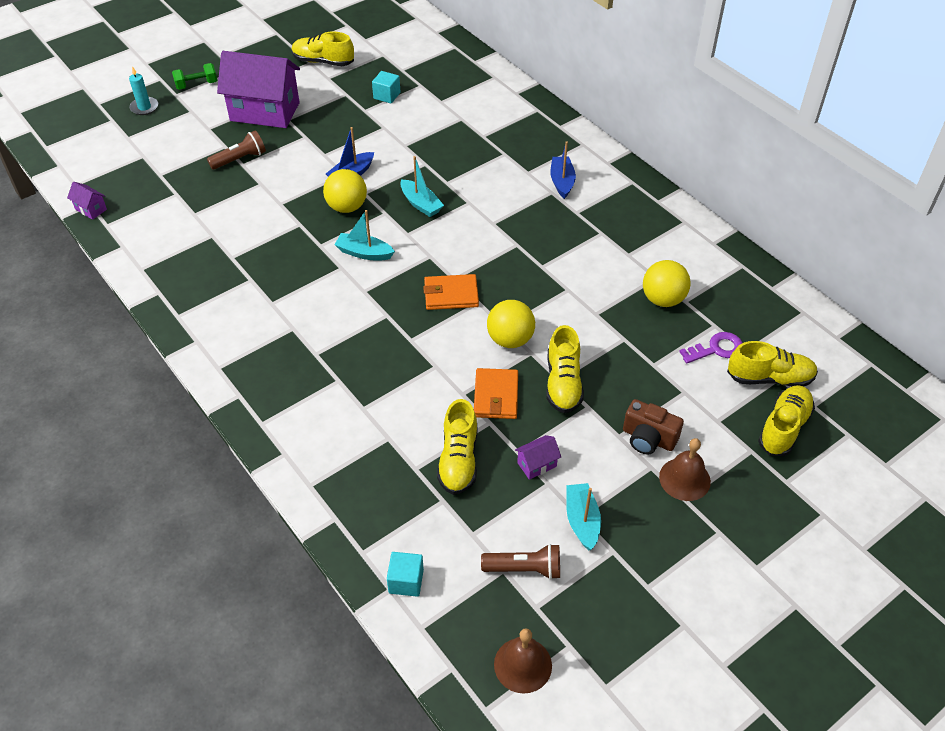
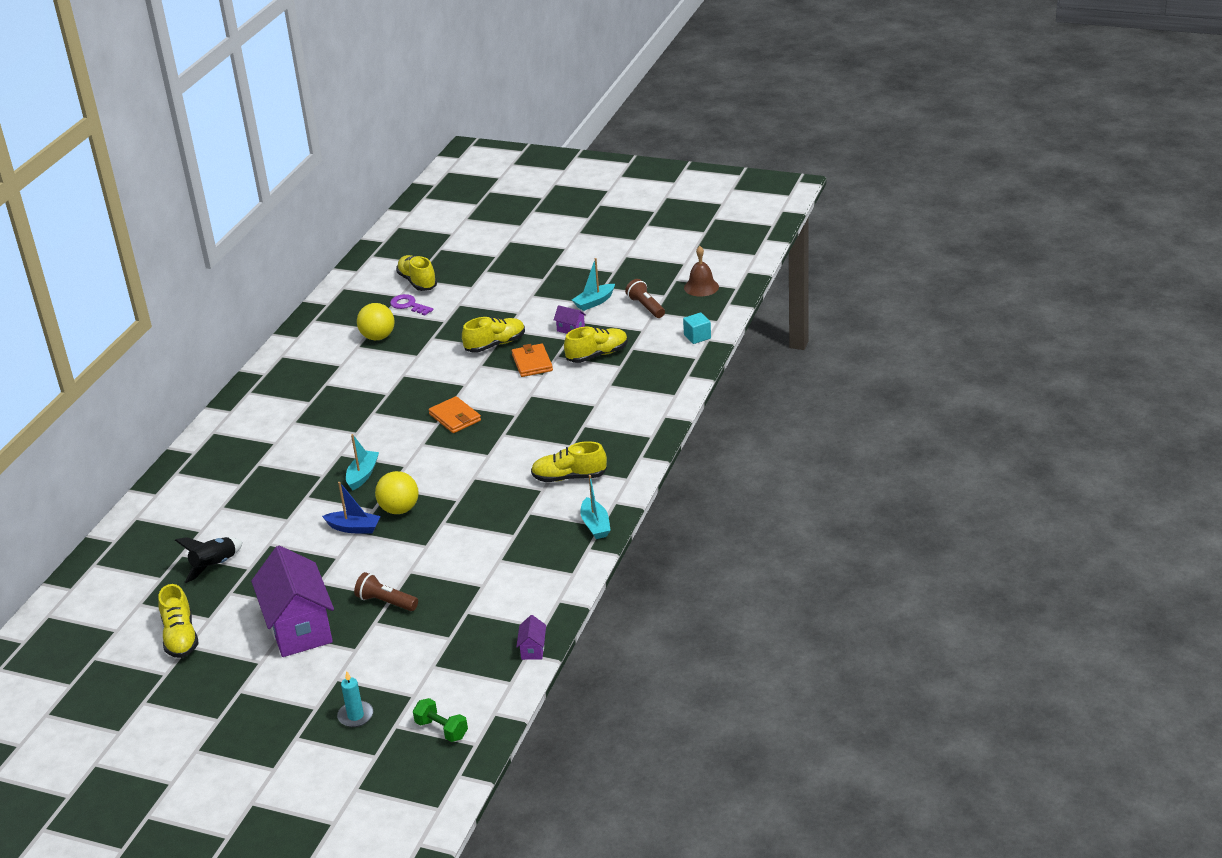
camera: 120 degrees left, 15 degrees down
green dumbbell [172,63,217,90] -> green dumbbell moved to [413,698,468,742]
turquoise boat [334,210,395,260] -> turquoise boat moved to [581,475,611,539]
turquoise cube [372,71,401,103] -> black rocket [175,537,243,583]
orange wallet [474,368,518,419] -> orange wallet turned 75 degrees counterclockwise [512,344,553,377]
yellow ball [487,300,535,348] -> none
blue boat [550,141,576,199] -> none
brown camera [623,399,684,454] -> none
brown bell [659,438,711,501] -> none
yellow shoe [758,385,815,456] -> yellow shoe moved to [531,441,607,482]

